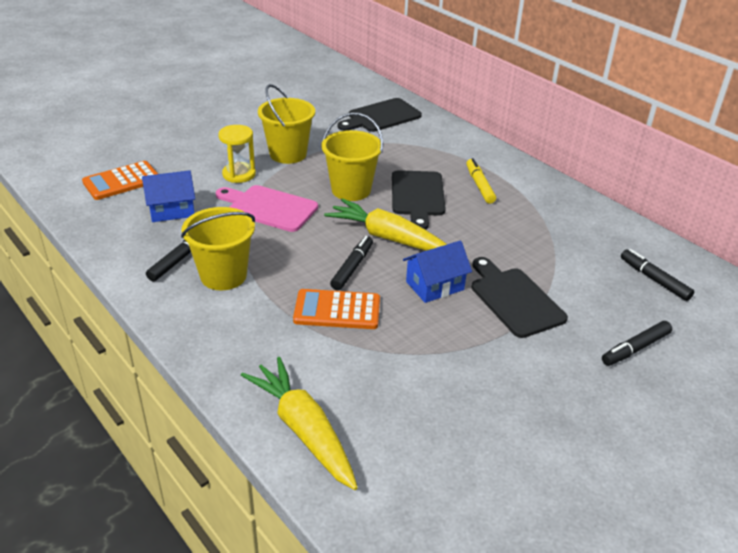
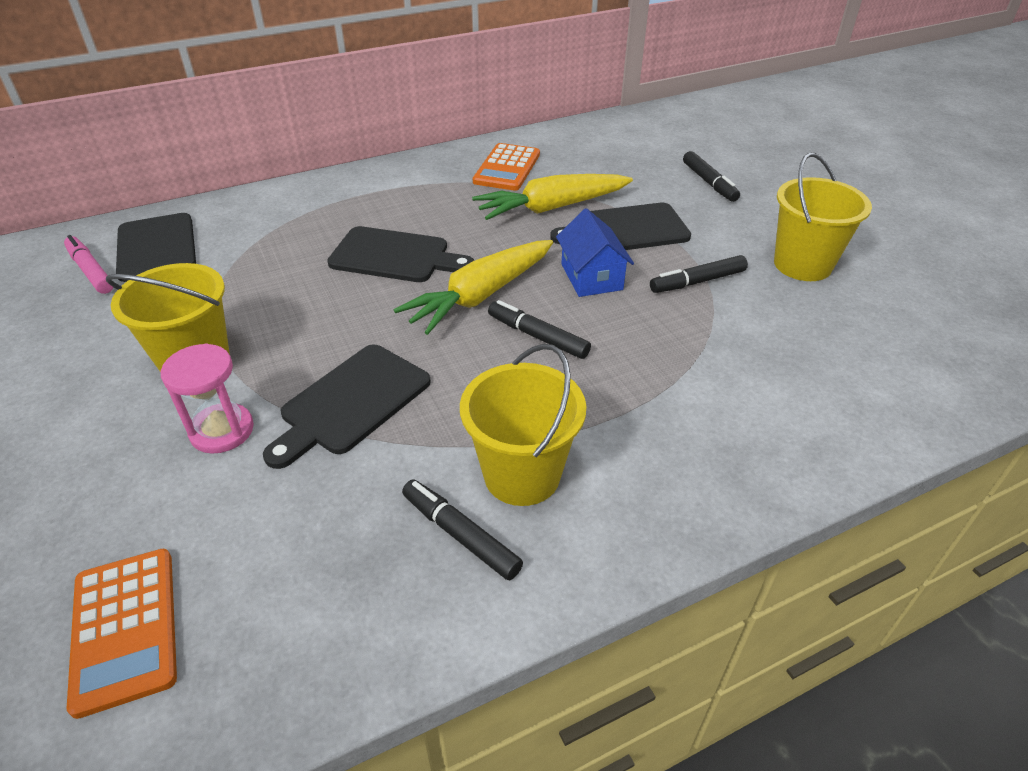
camera: 75 degrees left, 5 degrees up
blue house [142,170,195,222] -> none
pink cutting board [216,185,318,232] -> black cutting board [263,345,431,469]
yellow hourglass [218,125,256,183] -> pink hourglass [161,344,254,454]
yellow carrot [241,357,358,490] -> yellow carrot moved to [472,174,633,220]
orange calculator [293,289,380,329] -> orange calculator moved to [473,143,540,191]
yellow bucket [321,113,383,201] -> yellow bucket moved to [774,153,872,281]
yellow marker [466,158,496,204] -> none
black marker [621,249,694,301] -> black marker moved to [650,255,748,293]
none -> pink marker [64,235,113,294]

